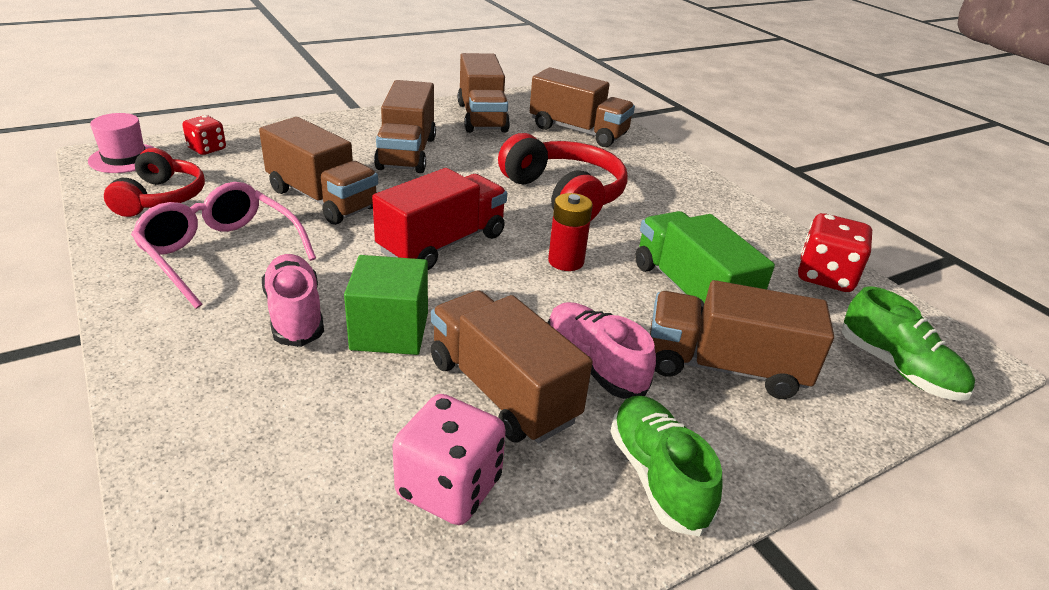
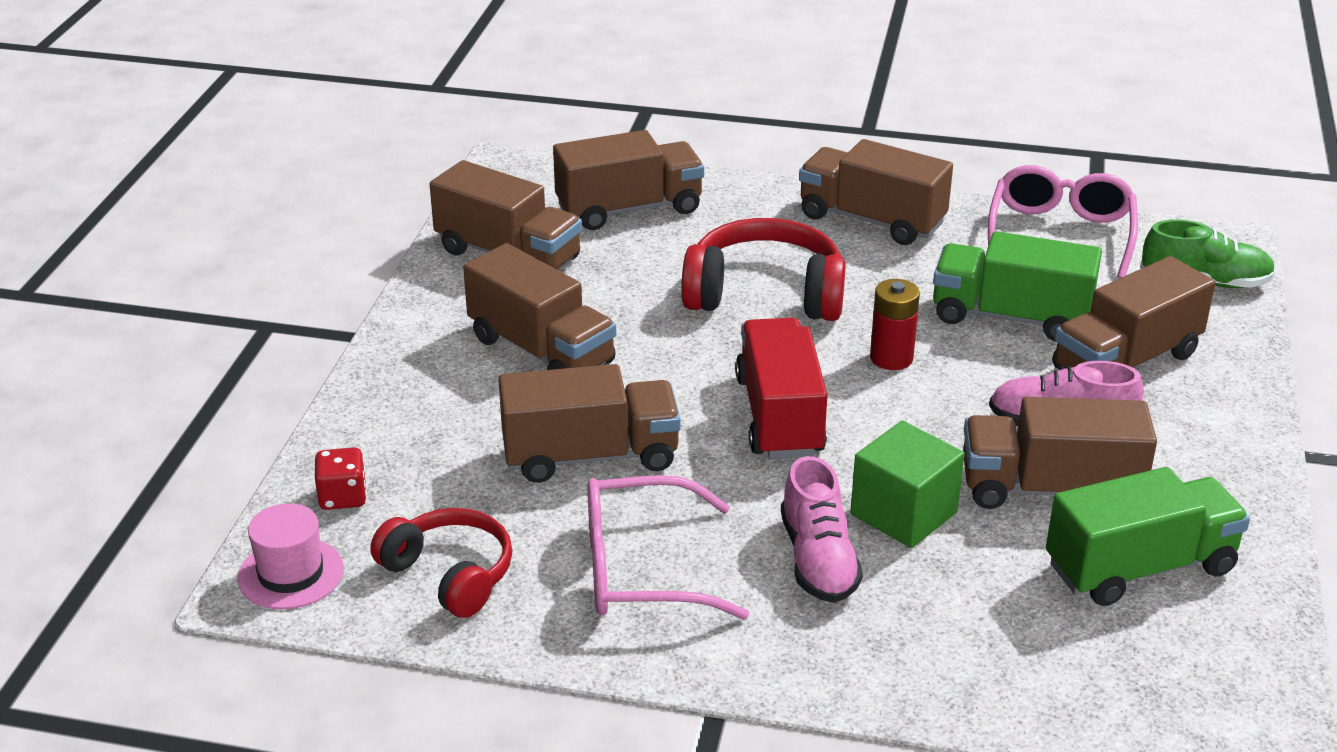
camera: 45 degrees left, 0 degrees up
pink shoe [262,254,324,347] -> pink shoe turned 120 degrees counterclockwise [781,456,863,603]
pink dice [392,394,506,525] -> green truck [1046,467,1250,606]
green shoe [610,396,722,537] -> none
red dice [798,213,872,292] -> pink glasses [988,165,1138,279]
none -> brown truck [799,139,953,245]

